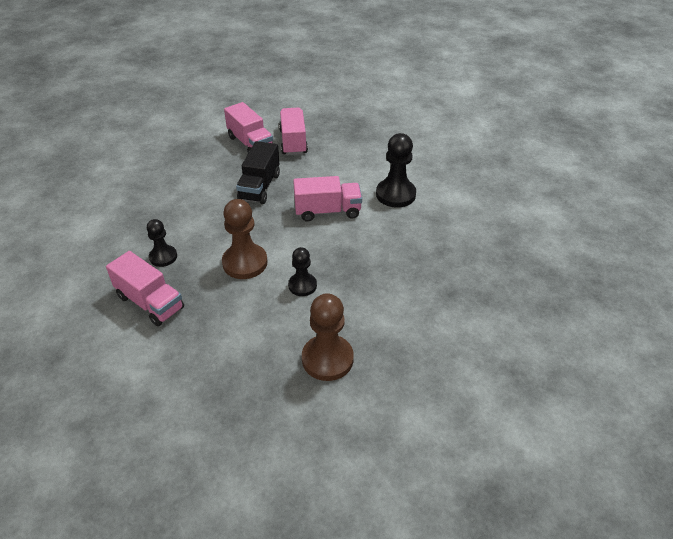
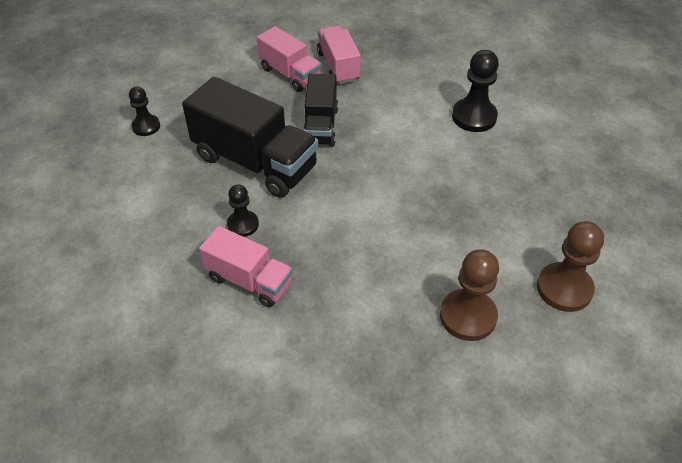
camera: 10 degrees left, 5 degrees up
brown pawn [222,199,268,279] -> brown pawn moved to [537,221,604,312]
black pawn [288,247,317,296] -> black pawn moved to [129,87,160,136]
pink truck [293,176,362,222] -> none
none -> black truck [182,77,319,198]

